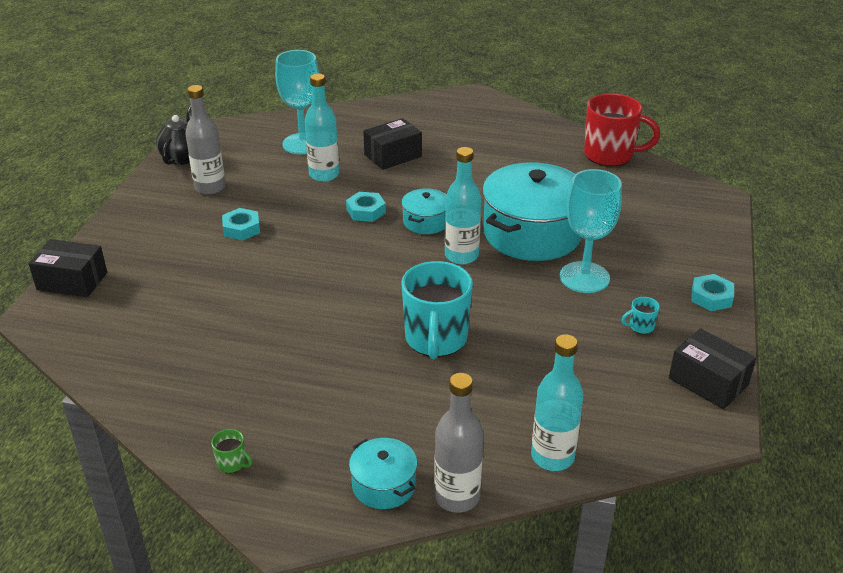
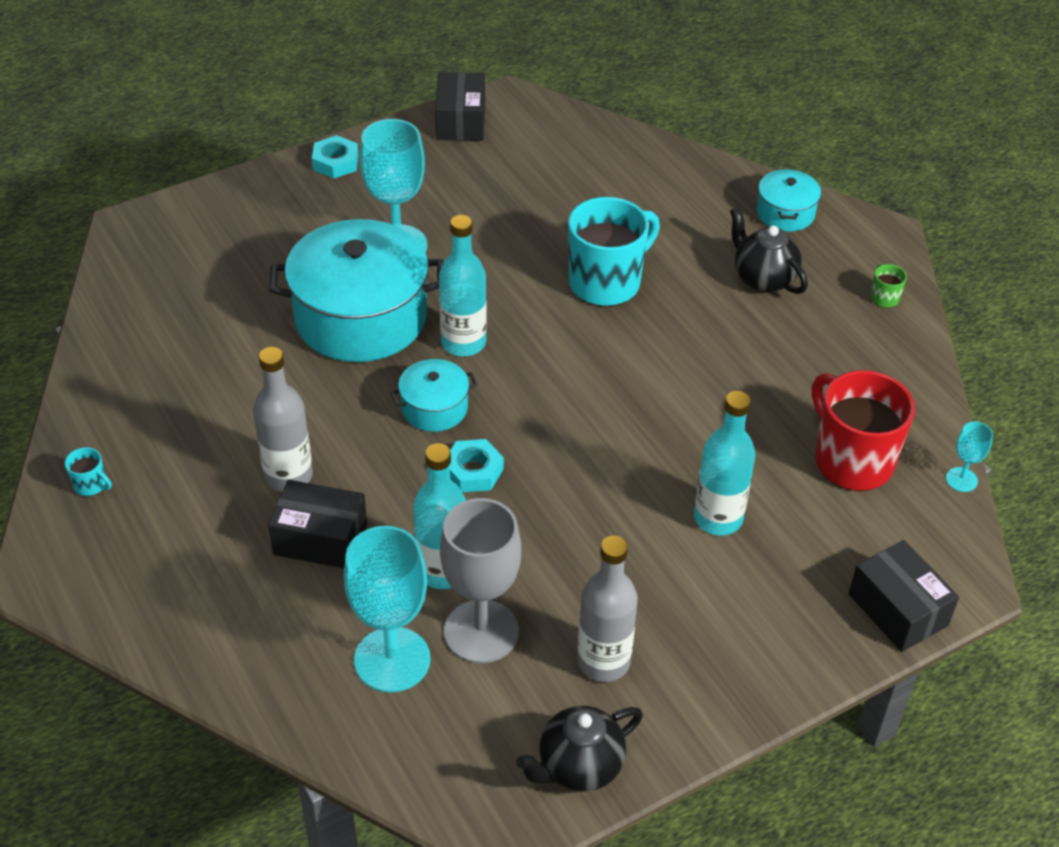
camera: 135 degrees left, 10 degrees up
turquoise nut [222,208,260,241] -> none
grey bottle [434,373,483,513] -> grey bottle moved to [253,347,313,492]
turquoise bottle [531,334,584,471] -> turquoise bottle moved to [694,391,755,536]
red mug [584,93,660,166] -> red mug moved to [812,370,915,491]
turquoise mug [621,297,660,334] -> turquoise mug moved to [65,447,112,496]
none -> grey goblet [440,498,521,663]
none -> black teapot [730,207,808,294]
none -> turquoise goblet [946,421,993,492]

